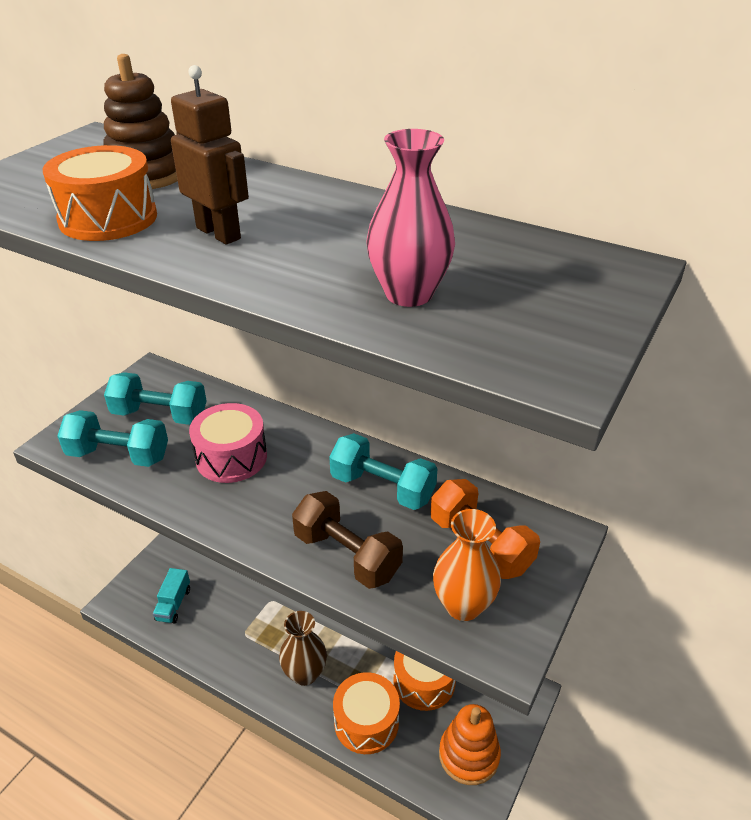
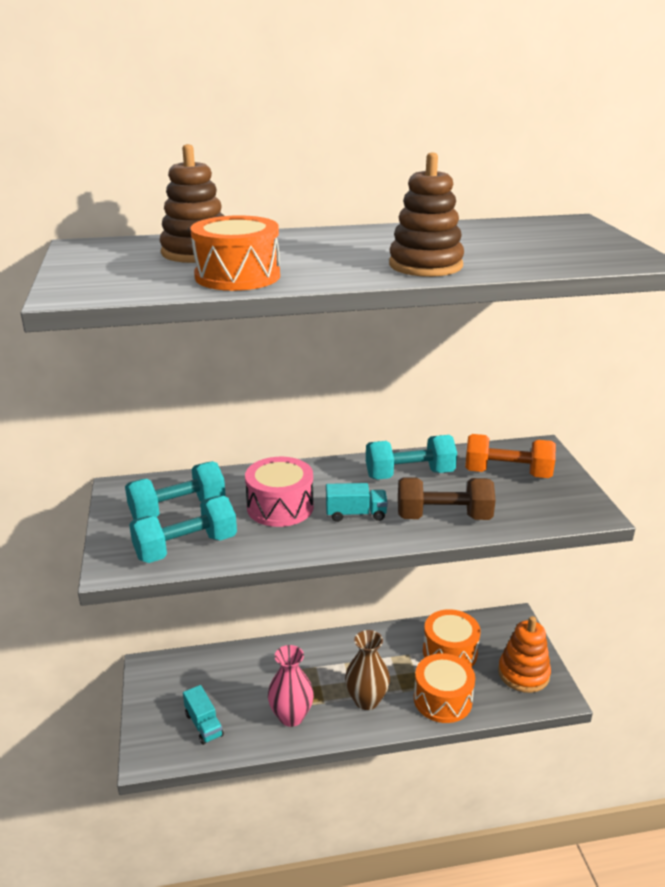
camera: 40 degrees left, 10 degrees down
brown robot [171,65,249,245] -> none
pink vase [366,129,455,307] -> pink vase moved to [268,645,314,727]
orange vase [433,509,501,621] -> none
none -> turquoise truck [326,483,388,522]
none -> brown stacking toy [389,153,464,277]

